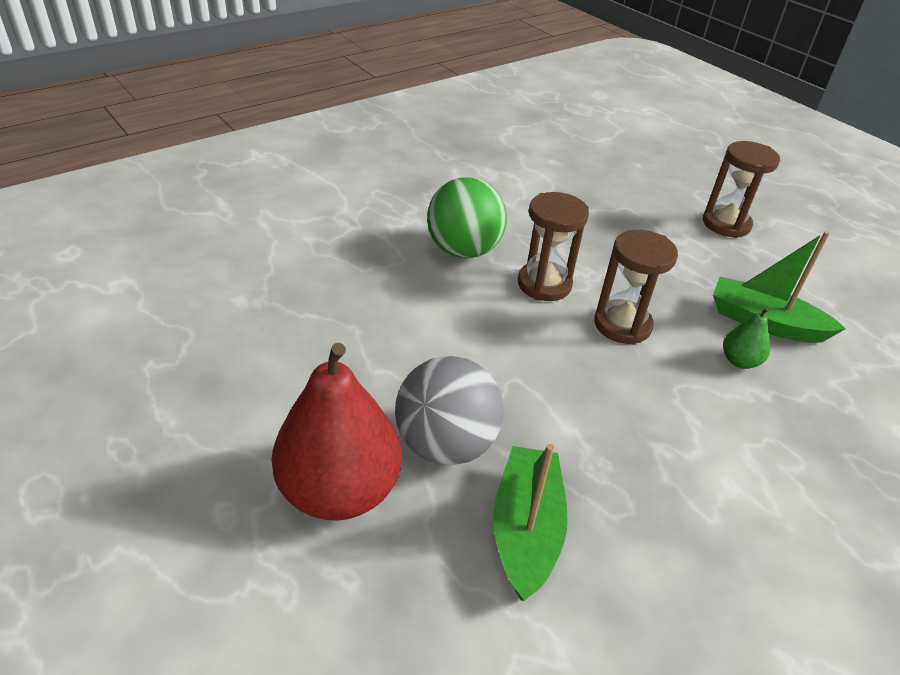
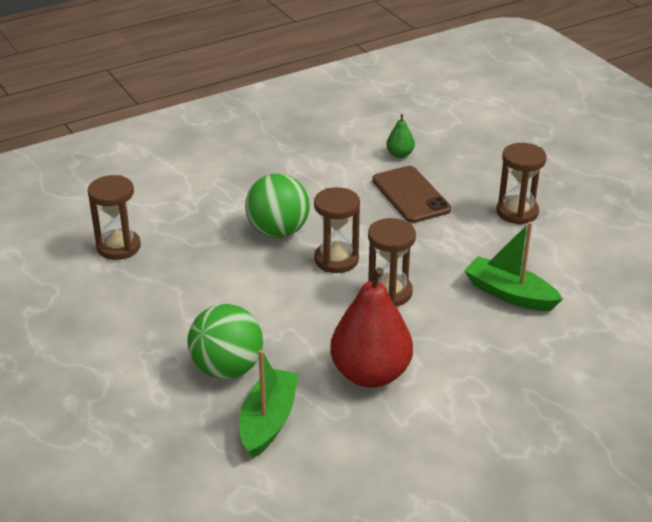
camera: 10 degrees right, 5 degrees down
red pear [272,343,402,521] -> red pear moved to [330,267,413,388]
grey ball [395,356,504,465] -> green ball [188,304,263,379]
green pear [723,307,770,369] -> green pear moved to [386,114,415,158]
none -> brown hourglass [88,175,141,260]
none -> brown phone [372,166,451,223]

